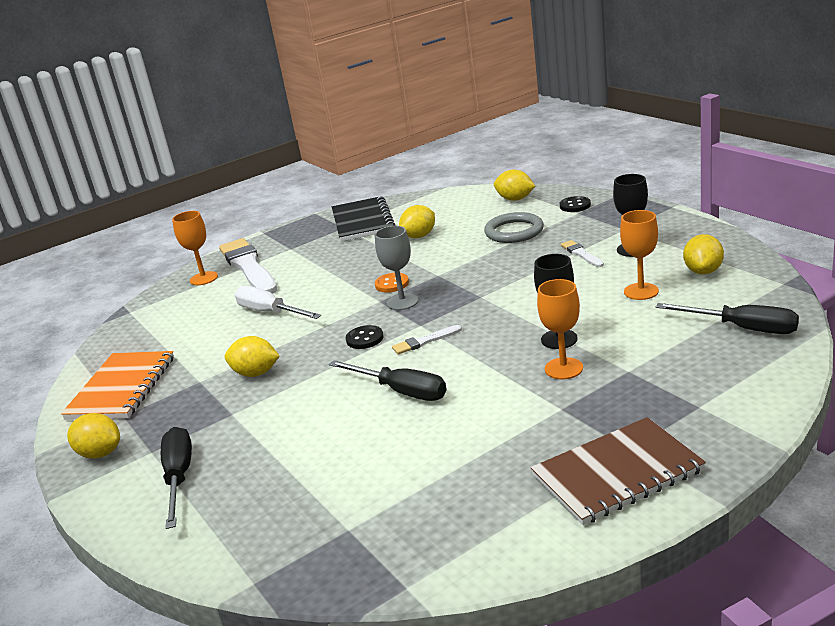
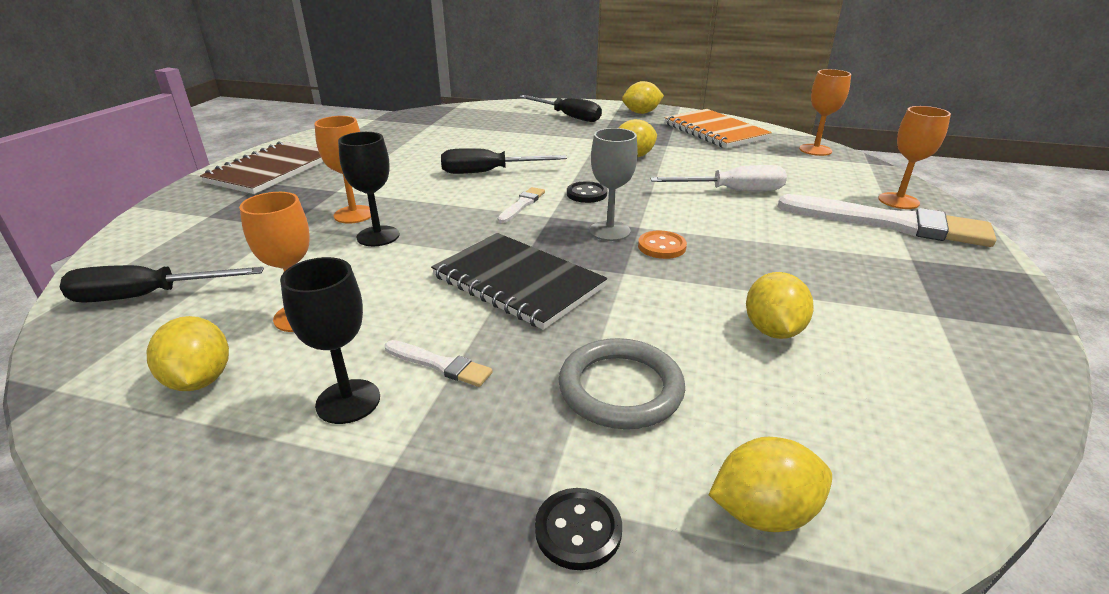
camera: 135 degrees right, 5 degrees up
black notebook [332,196,395,242] -> black notebook moved to [431,233,607,330]
none -> orange goblet [799,69,851,156]

